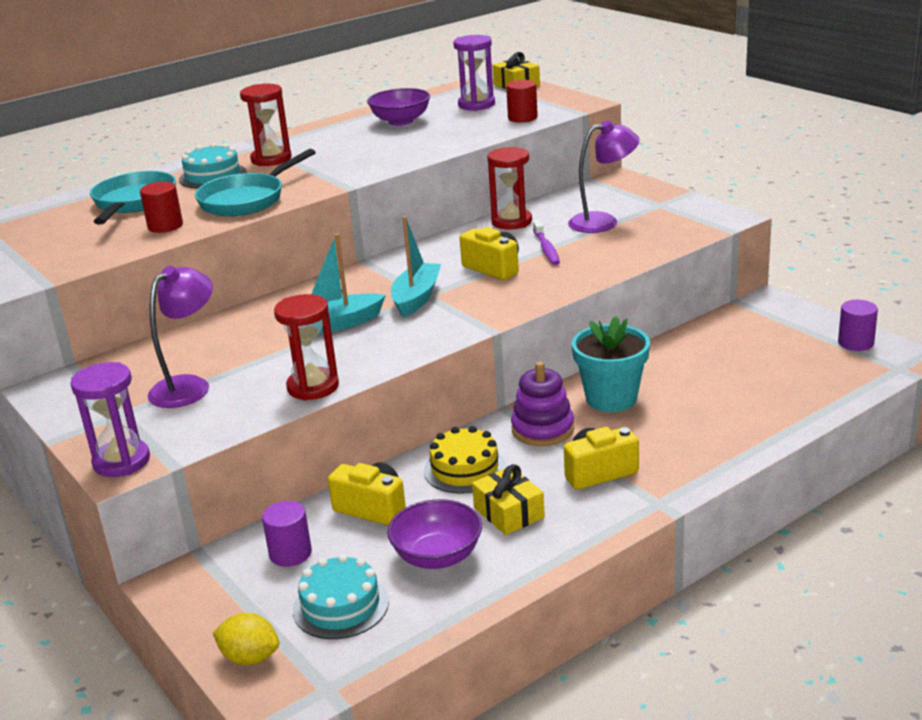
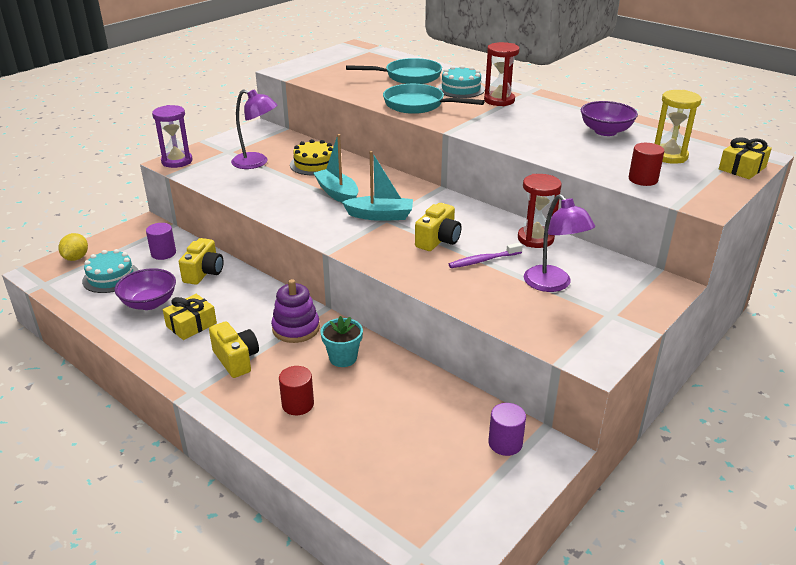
camera: 75 degrees right, 5 degrees up
red cylinder [140,182,183,233] -> red cylinder moved to [279,366,314,415]
red hourglass [274,294,339,401] -> none
yellow cake [424,426,506,494] -> yellow cake moved to [290,139,333,175]
purple hourglass [453,35,495,111] -> yellow hourglass [654,90,702,164]
turquoise flower pot [571,316,650,412] -> turquoise flower pot [320,316,363,367], size x0.66
purple cylinder [838,300,878,351] -> purple cylinder moved to [488,403,526,456]

